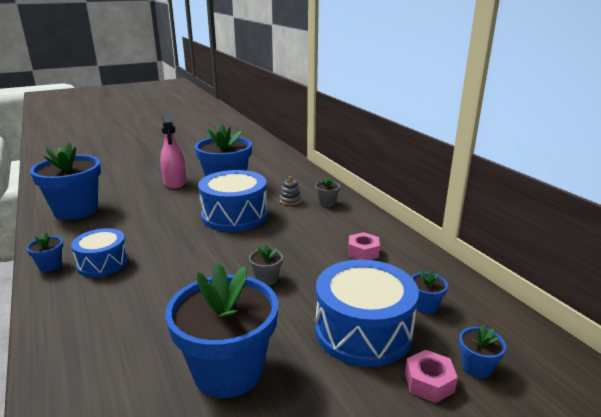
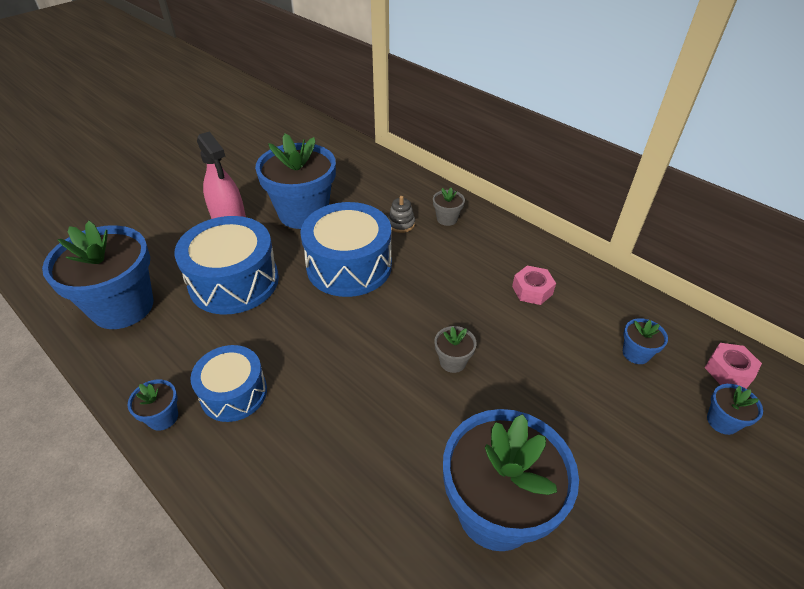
camera: 20 degrees left, 20 degrees up
blue drum [315,259,419,367] -> blue drum moved to [174,216,279,315]
pink nut [405,350,458,403] -> pink nut moved to [705,343,762,389]

